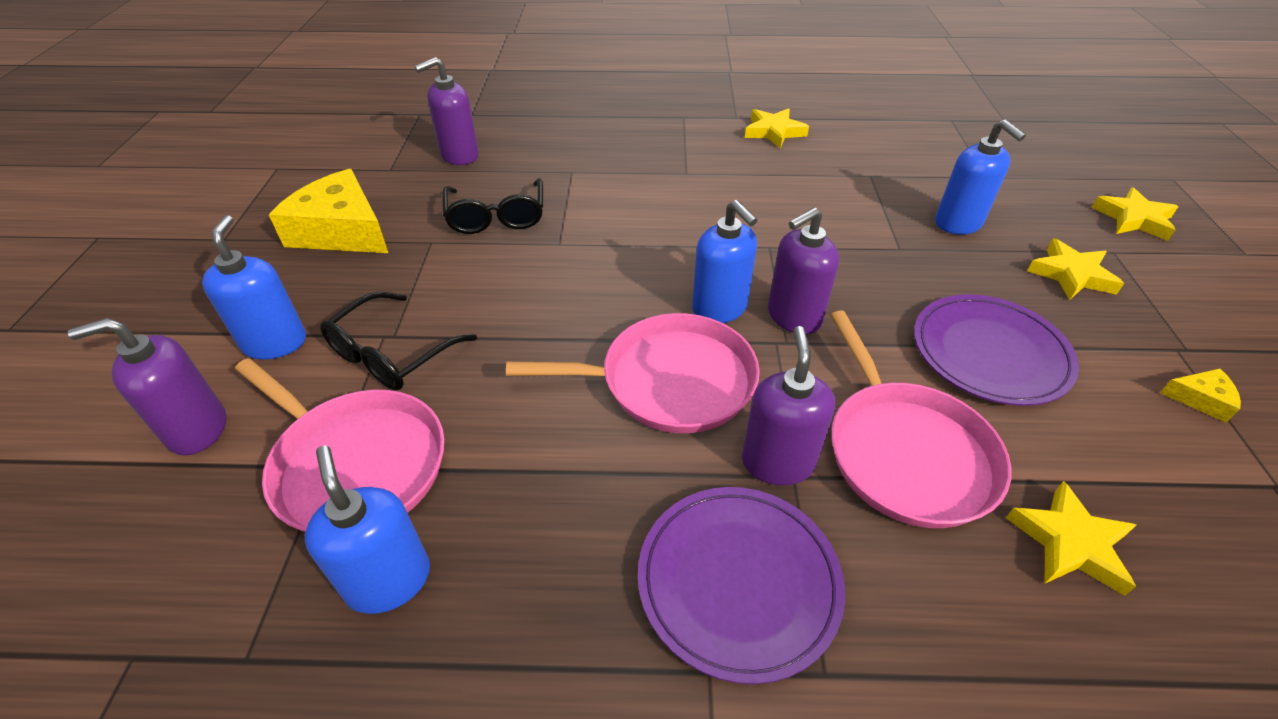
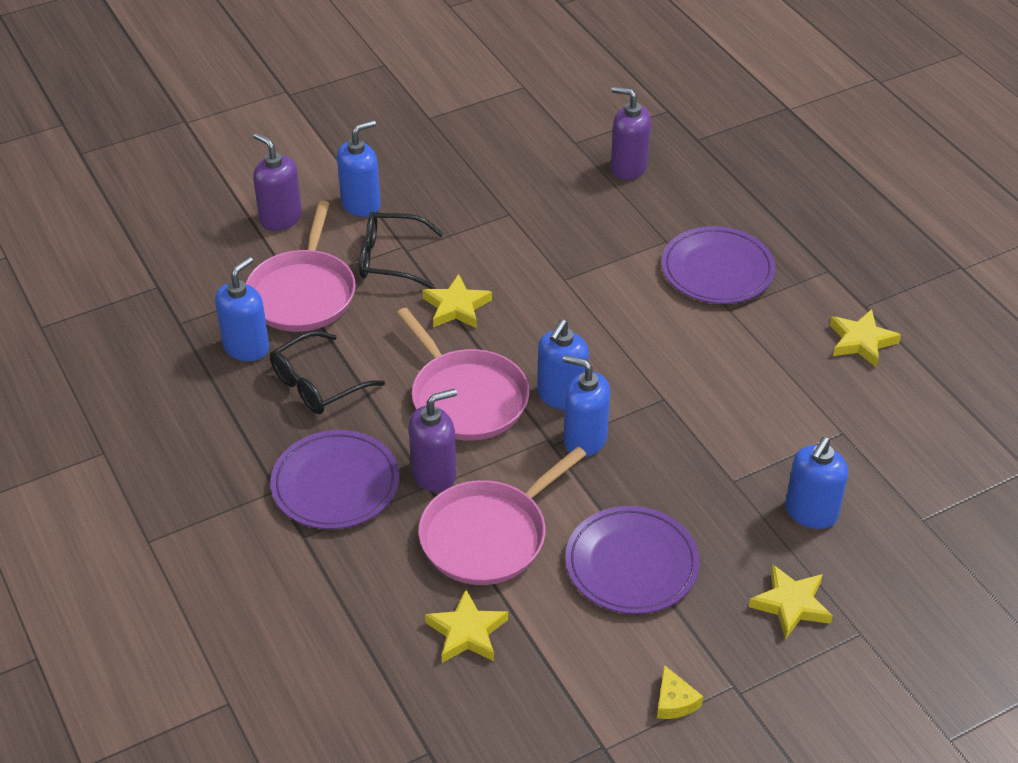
camera: 60 degrees right, 0 degrees up
yellow cheese [269,169,388,253] -> none
black glasses [442,178,543,234] -> black glasses moved to [270,331,385,414]
purple soap dispenser [768,207,839,334] -> blue soap dispenser [563,355,610,457]
yellow star [1092,187,1178,241] -> yellow star moved to [423,274,492,328]
none -> purple plate [662,226,776,304]

